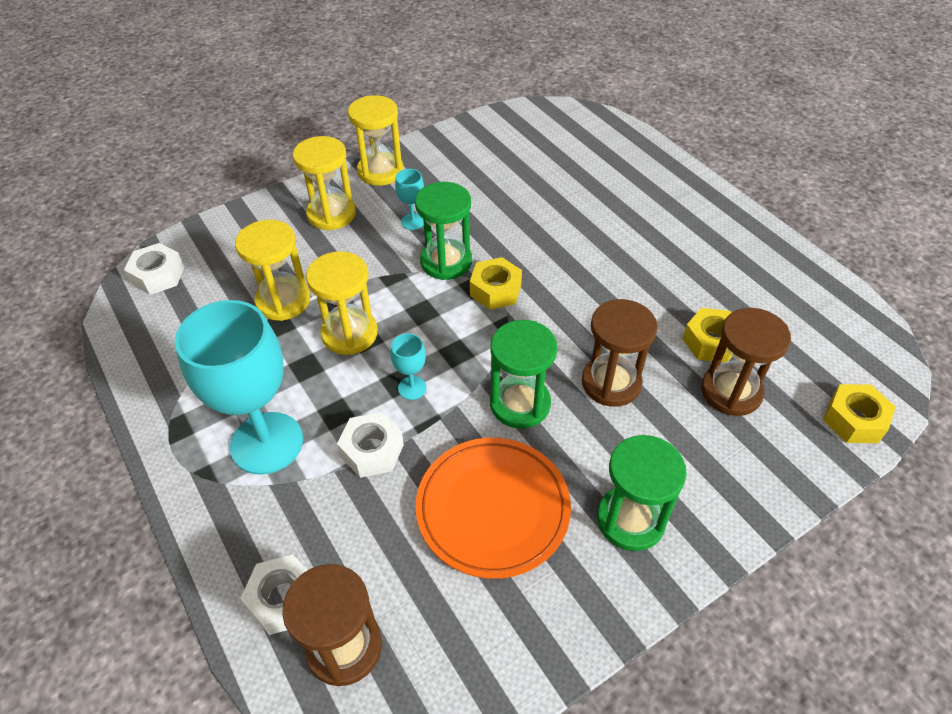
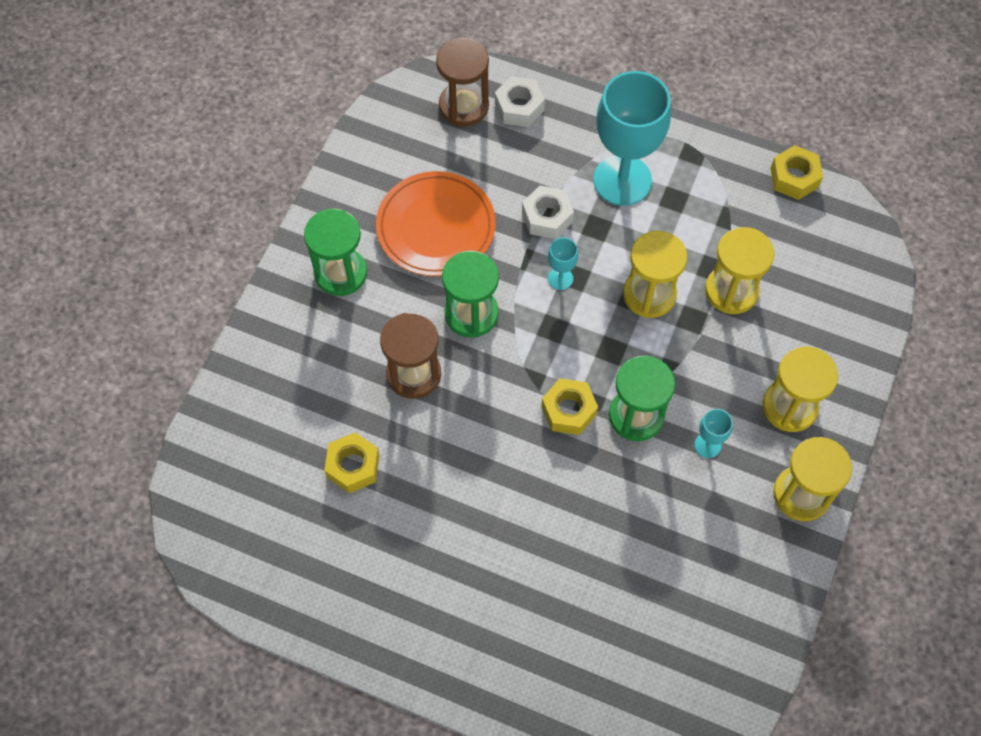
camera: 145 degrees right, 15 degrees up
white nut [124,243,184,295] -> none
brown hourglass [701,308,791,416] -> none
yellow nut [823,384,896,443] -> yellow nut moved to [771,145,823,200]

